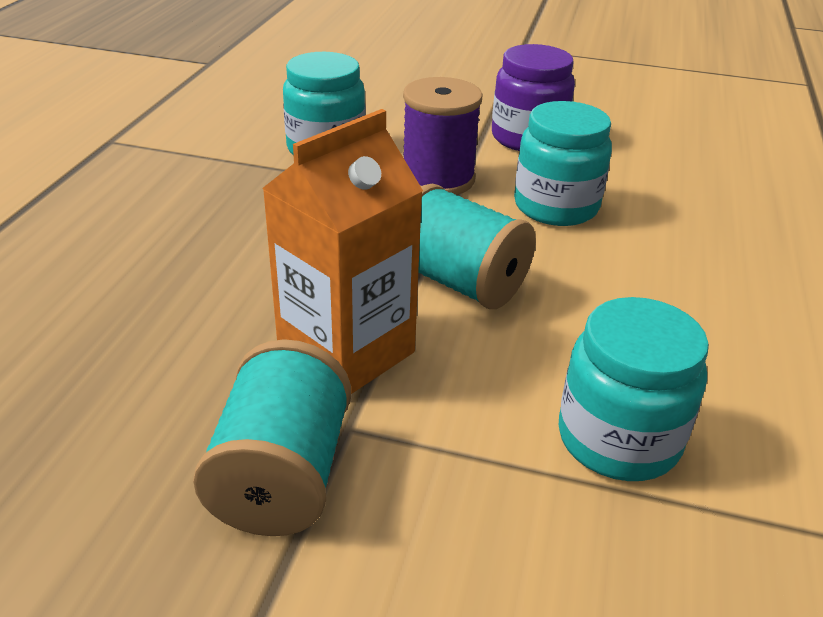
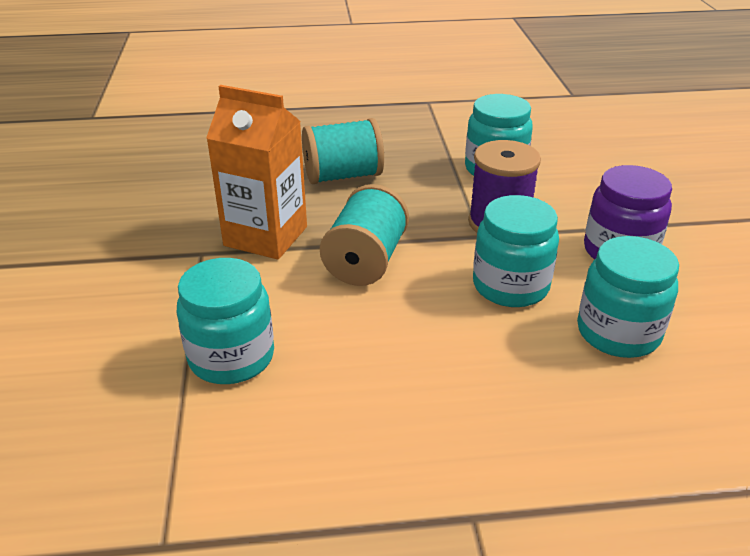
camera: 70 degrees right, 0 degrees up
turquoise spool [193,339,351,536] -> turquoise spool moved to [302,118,384,184]
none -> turquoise jar [577,236,679,358]

